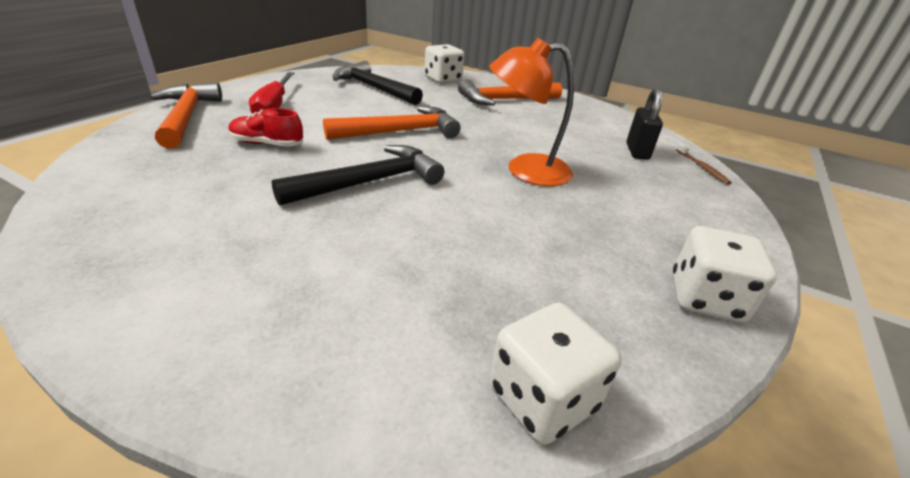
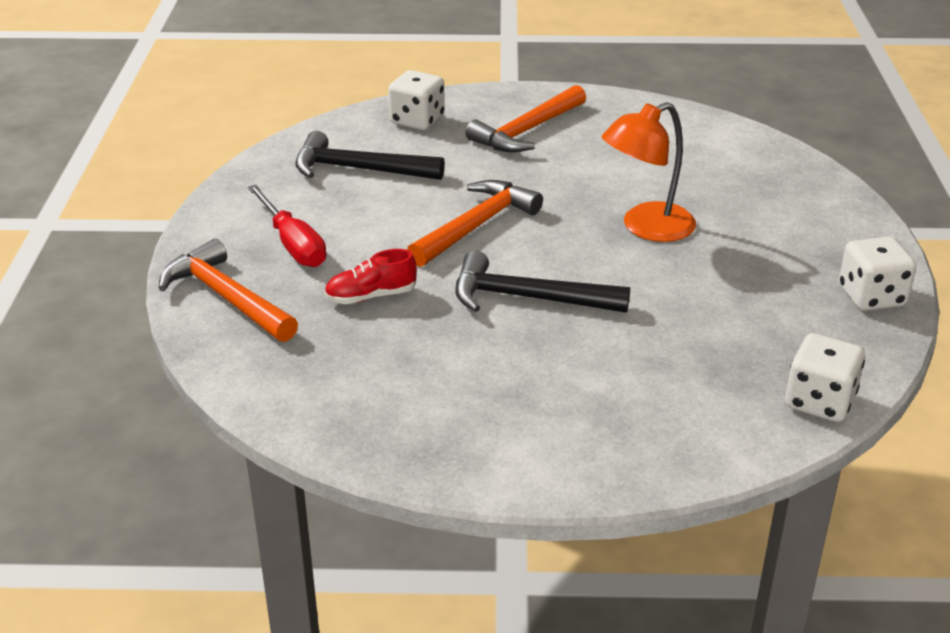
camera: 25 degrees left, 0 degrees up
black hammer [272,145,444,206] -> black hammer turned 105 degrees counterclockwise [455,251,630,313]
black padlock [626,88,663,160] -> none
brown toothbrush [676,144,732,185] -> none

